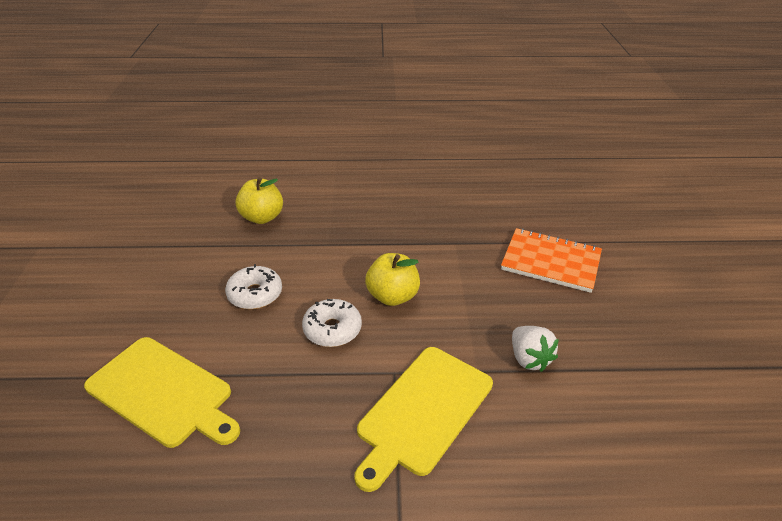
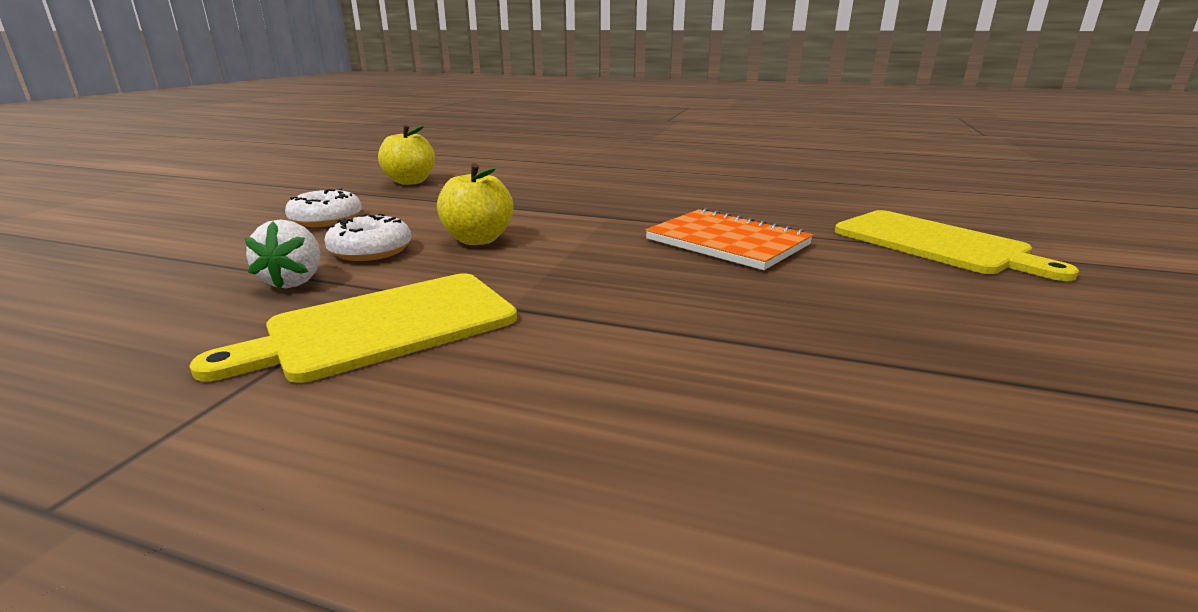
camera: 20 degrees right, 15 degrees down
yellow cutting board [84,337,240,448] -> yellow cutting board moved to [835,210,1079,281]
white strawberry [512,326,559,372] -> white strawberry moved to [245,220,321,289]

